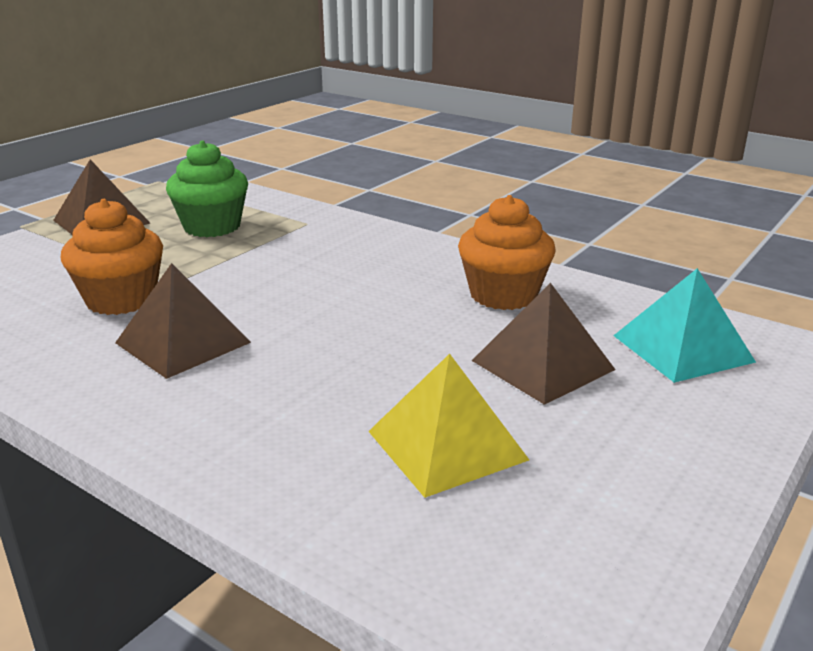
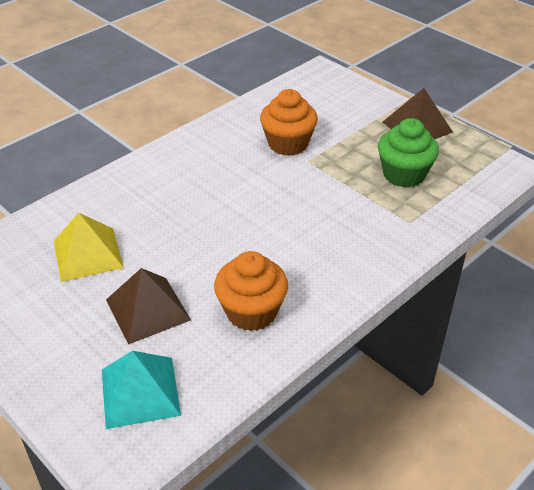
camera: 100 degrees right, 15 degrees up
brown pyramid [115,263,251,379] -> none

